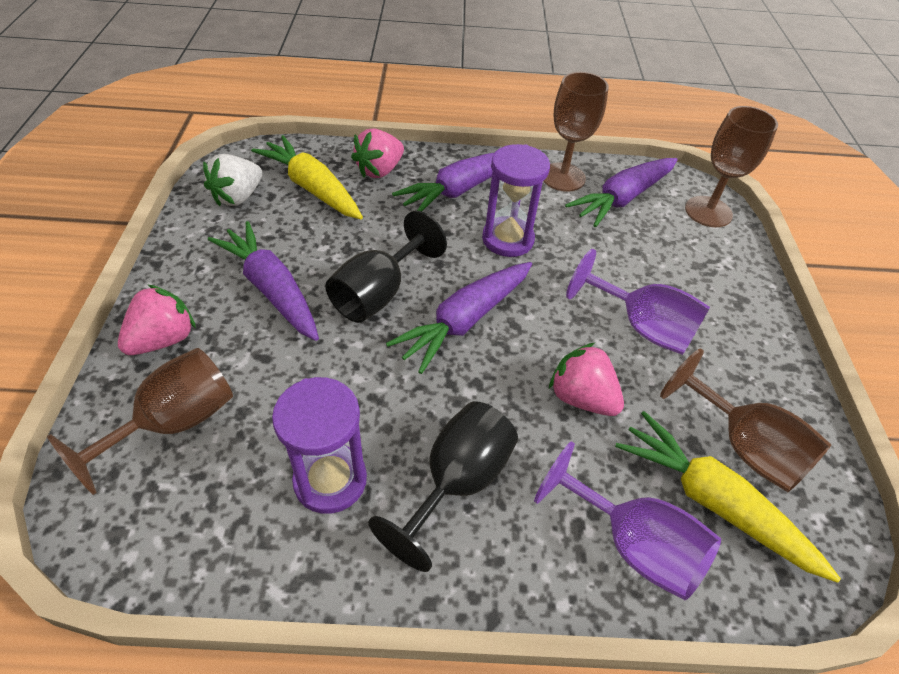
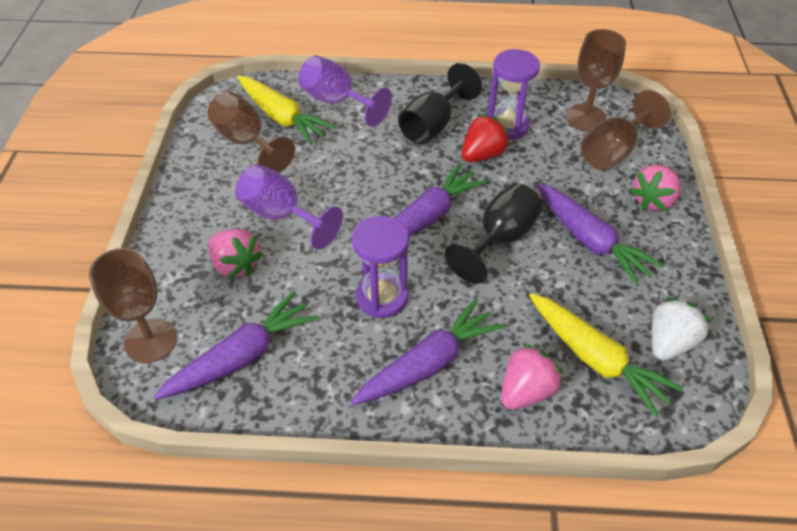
camera: 175 degrees left, 0 degrees up
brown goblet [543,72,609,192] -> brown goblet moved to [566,29,626,131]
pink strawberry [549,343,624,416] -> pink strawberry moved to [209,229,263,279]
none -> red strawberry [462,114,510,162]

